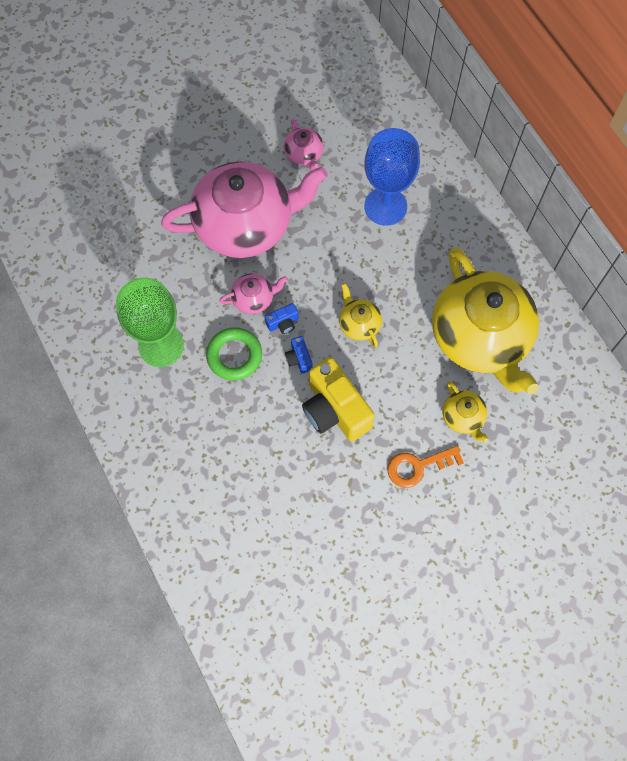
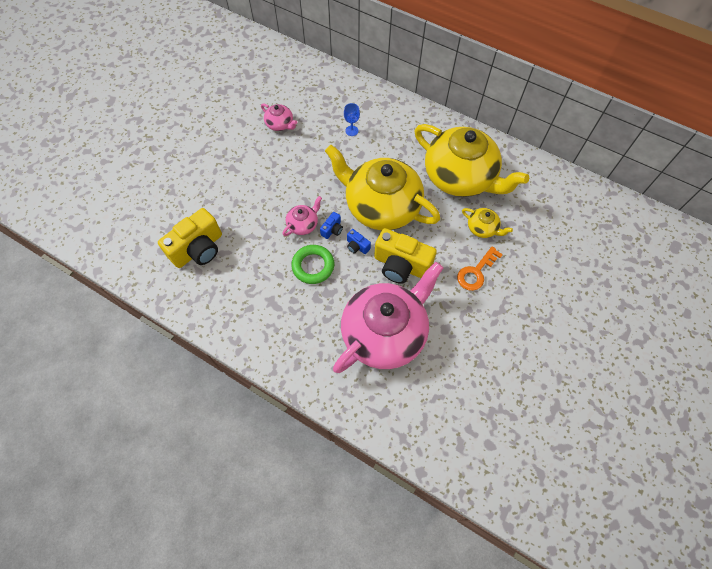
camera: 30 degrees left, 5 degrees down
green goblet [116,278,184,367] -> none
pink teapot [161,161,328,258] -> pink teapot moved to [333,262,443,373]
yellow teapot [339,283,382,347] -> yellow teapot [325,145,440,231], size x2.41
blue goblet [364,128,420,226] -> blue goblet [344,103,360,136], size x0.43
none -> yellow camera [158,208,222,268]

